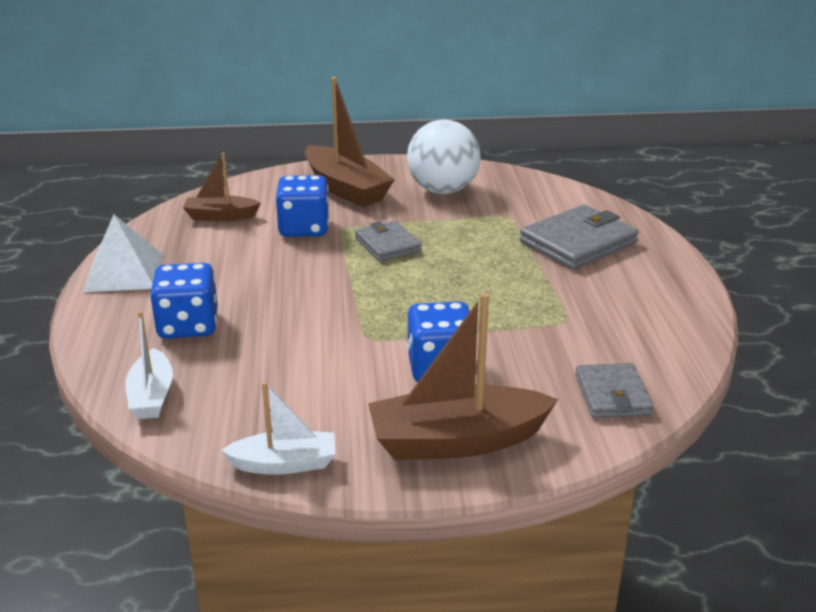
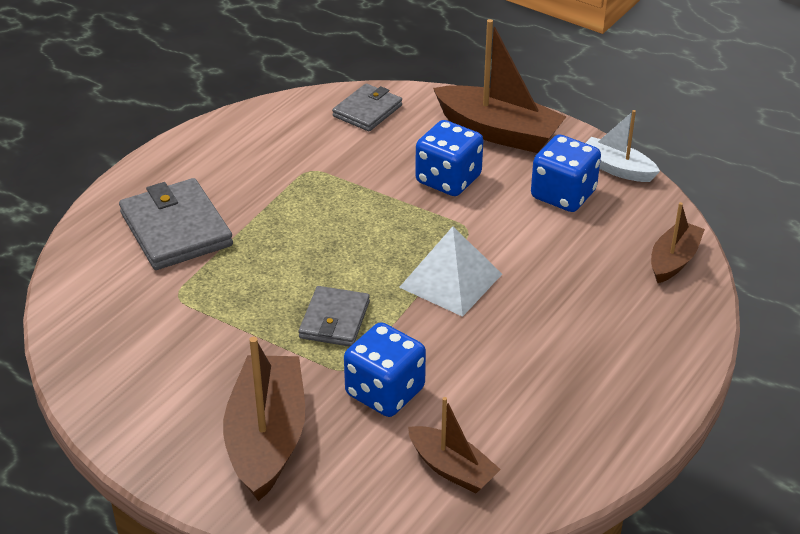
camera: 140 degrees left, 10 degrees up
white pyramid [83,214,163,292] -> white pyramid moved to [399,226,502,317]
white boat [125,311,173,419] -> brown boat [651,202,705,283]
blue dice [150,263,218,339] -> blue dice moved to [531,134,601,212]
white ball [407,120,480,194] -> none
grey wallet [520,205,639,270] -> grey wallet turned 60 degrees clockwise [119,178,233,270]

